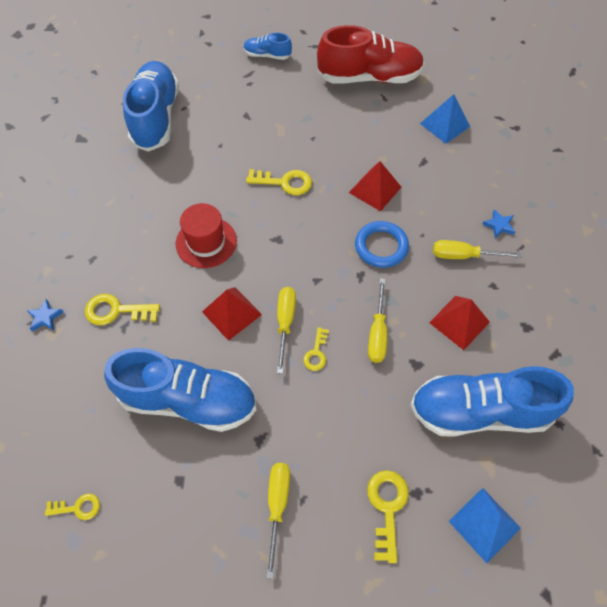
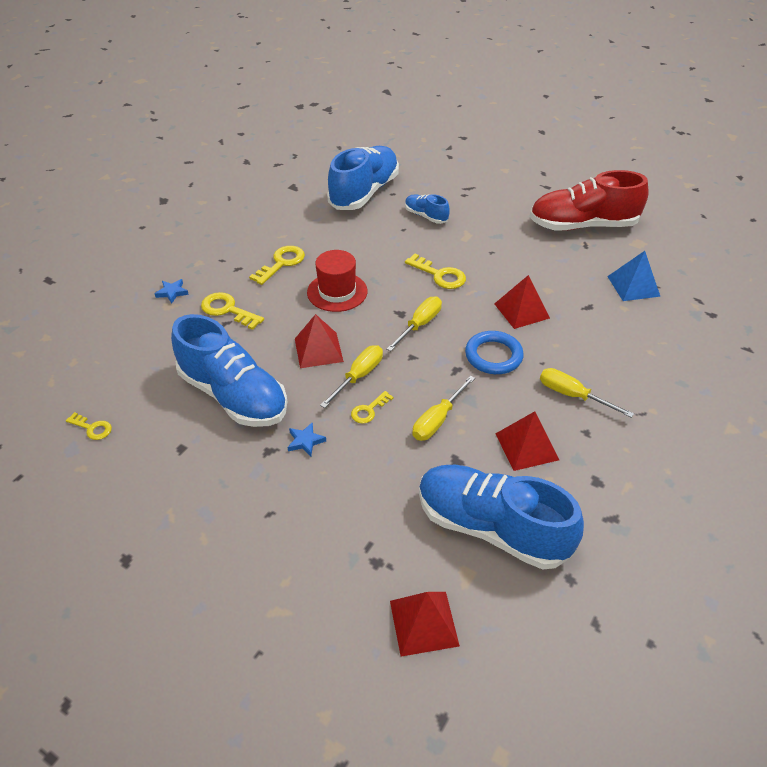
camera: 30 degrees right, 15 degrees down
blue shoe [243,33,292,60] -> blue shoe moved to [405,194,450,224]
yellow screwdriver [266,463,290,579] -> yellow screwdriver moved to [386,296,442,351]
red shoe [317,25,424,84] -> red shoe turned 150 degrees clockwise [530,170,649,231]
yellow key [367,470,409,563] -> yellow key moved to [249,246,305,285]
blue pyramid [449,488,521,563] -> red pyramid [390,592,460,657]
blue star [482,209,515,238] -> blue star moved to [288,422,326,456]

